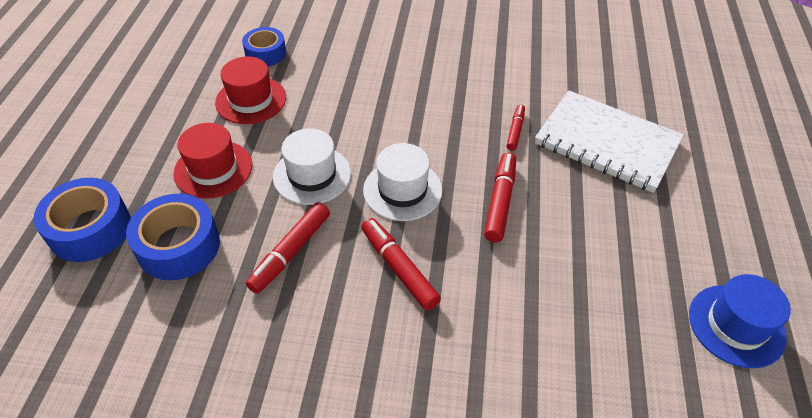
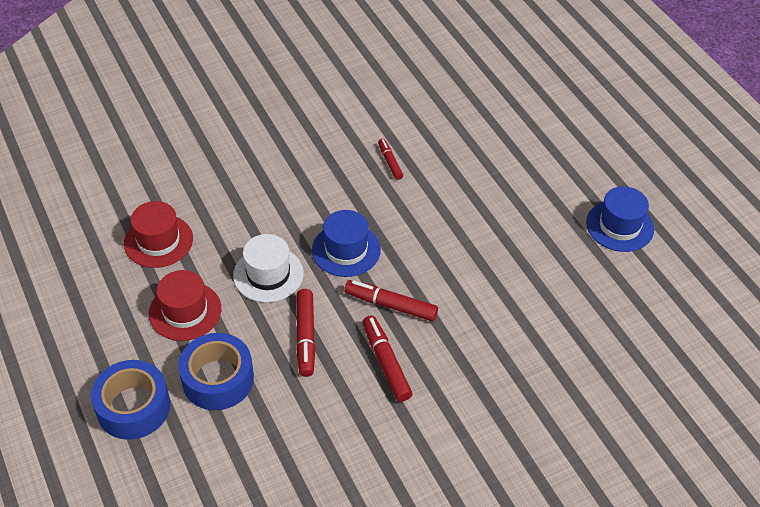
camera: 35 degrees left, 0 degrees up
blue tape [242,27,286,66] -> none
white hat [363,143,443,221] -> blue hat [312,210,381,277]
red marker [484,153,516,242] -> red marker moved to [362,315,412,402]
white notebook [535,90,684,193] -> none

